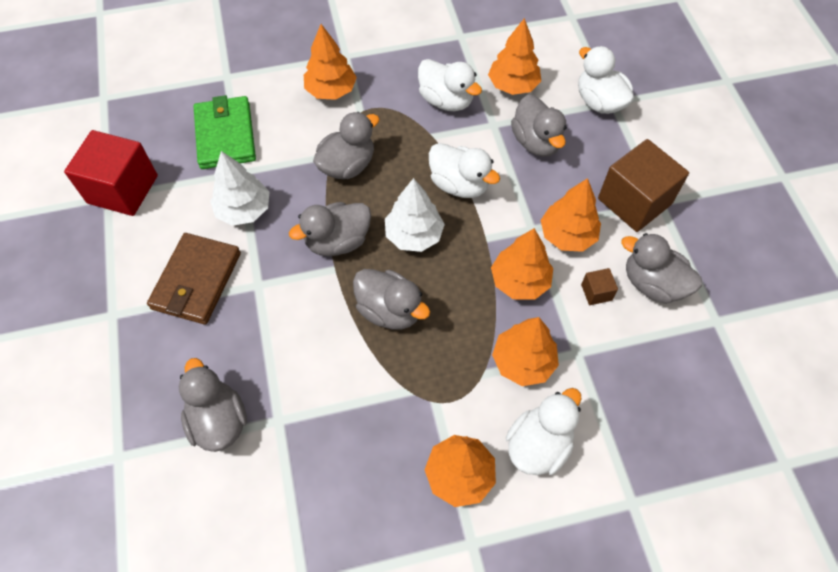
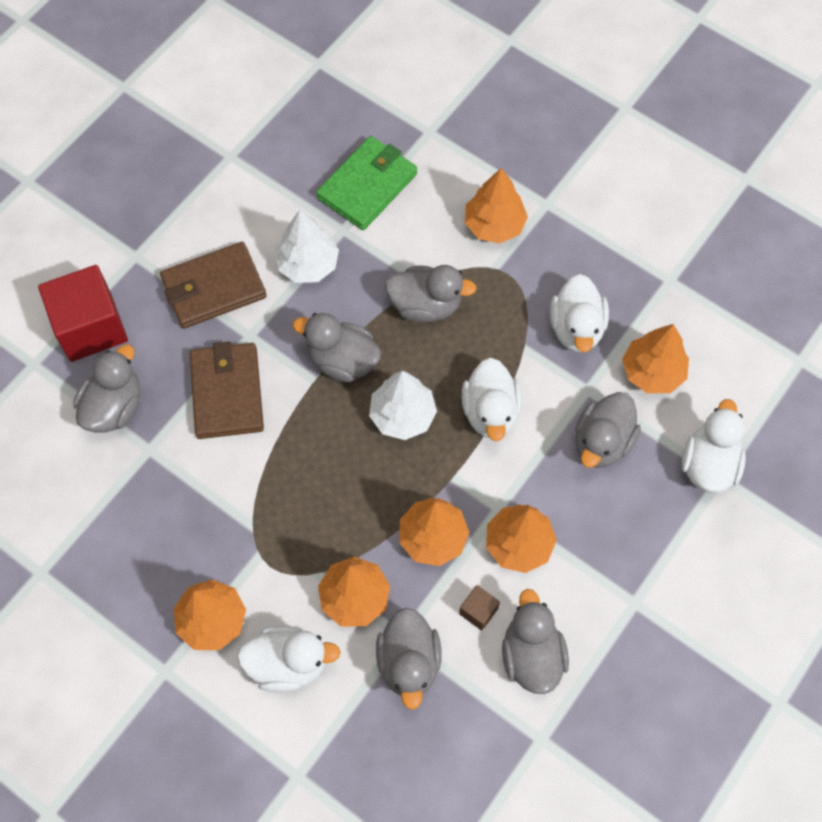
camera: 50 degrees right, 5 degrees up
red cube [64,130,158,216] -> red cube moved to [38,265,128,362]
grey duck [353,269,430,330] -> grey duck moved to [376,608,442,710]
brown cube [598,139,689,232] -> none
none -> brown wallet [190,342,264,439]

